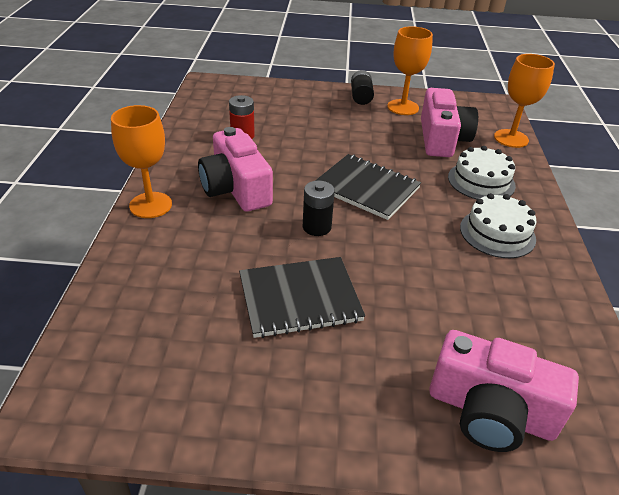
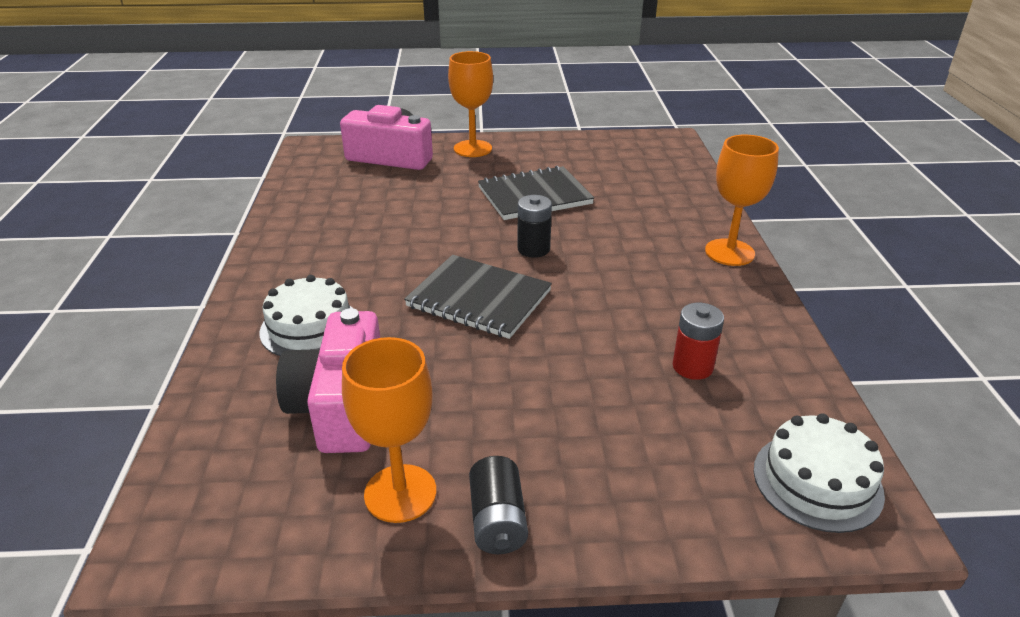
camera: 175 degrees right, 5 degrees down
pink camera [198,127,273,212] -> none
white cake [460,193,536,258] -> white cake moved to [754,413,885,533]
orange goblet [494,54,555,148] -> orange goblet moved to [448,51,493,157]

